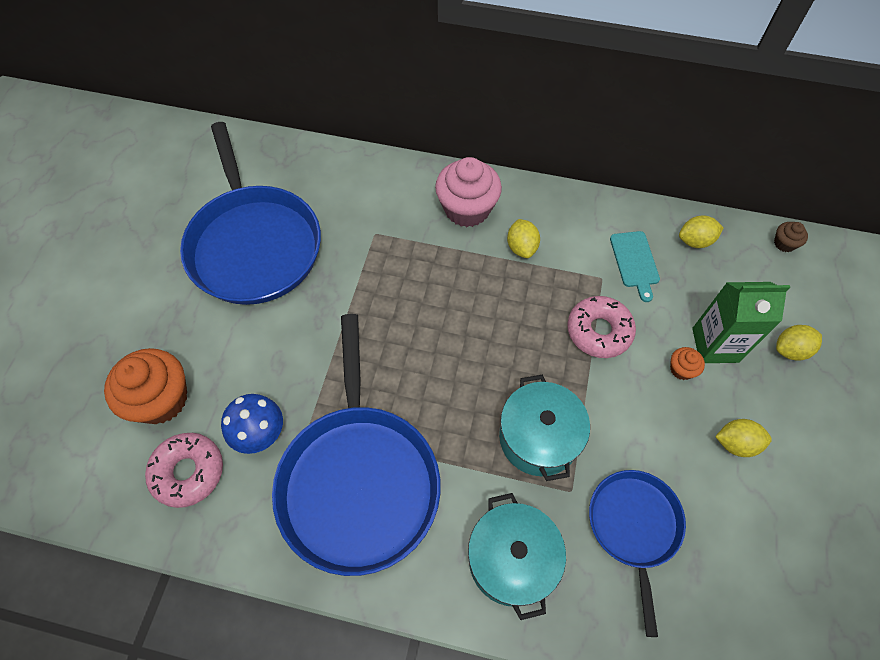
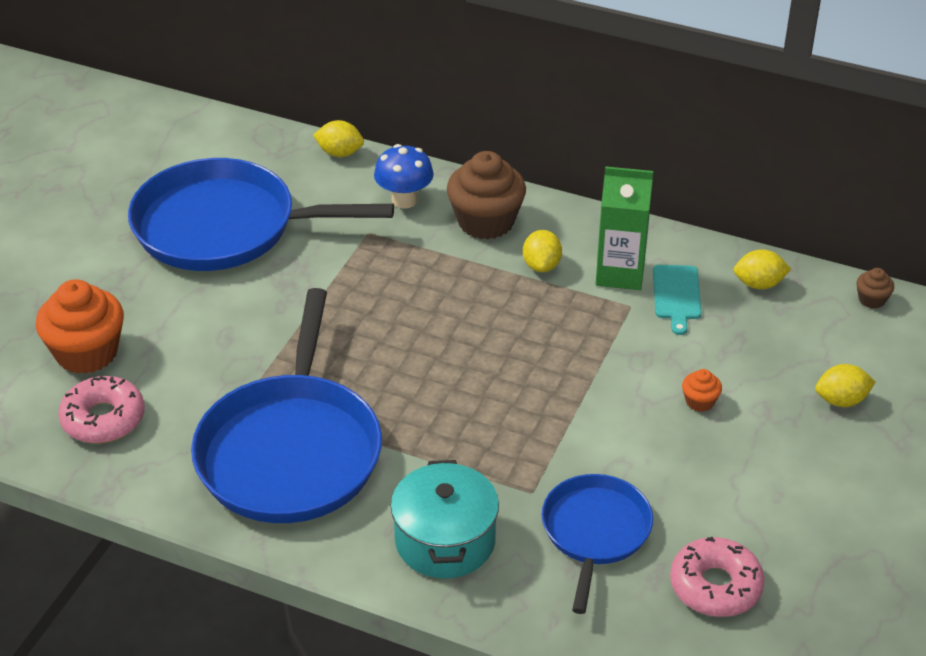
camera: 10 degrees right, 20 degrees down
blue pan [180,122,321,305] -> blue pan turned 105 degrees clockwise [128,158,394,271]
blue mushroom [221,394,283,454] -> blue mushroom moved to [374,144,434,209]
pink cupcake [435,157,502,227] -> brown cupcake [447,151,526,239]
turquoise pot [499,375,590,481] -> none
pink donut [567,296,636,358] -> pink donut moved to [670,537,765,617]
green carton [692,282,790,363] -> green carton moved to [596,166,653,290]
yellow lemon [715,419,772,457] -> yellow lemon moved to [313,120,364,157]

